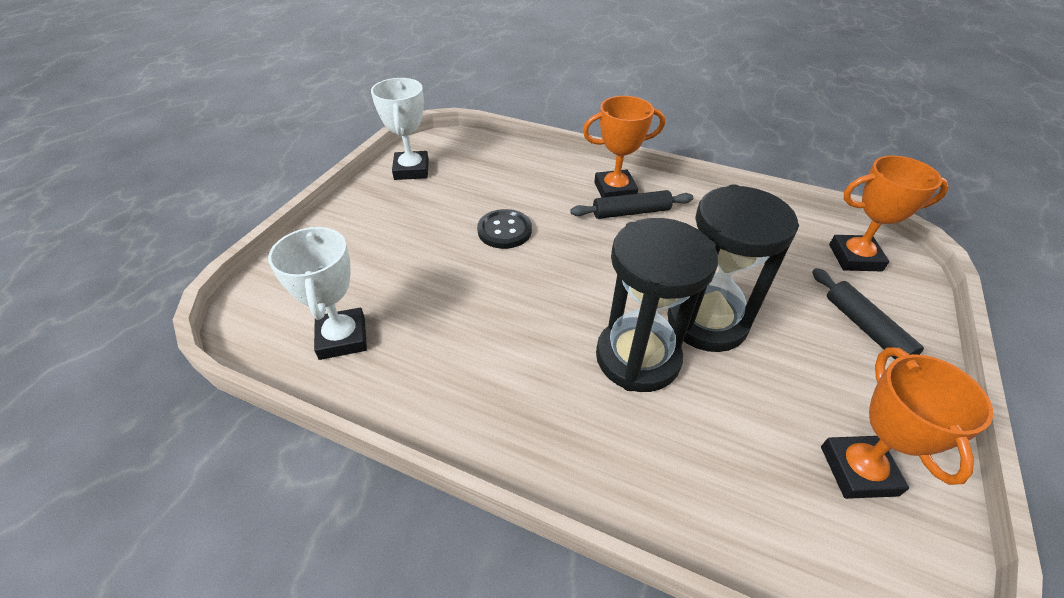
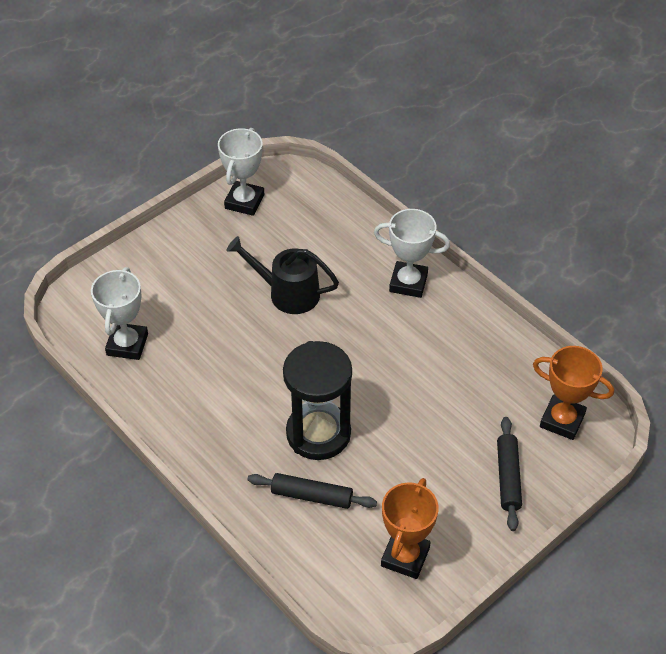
camera: 25 degrees right, 5 degrees up
black button [477,209,532,249] -> black watering can [227,236,339,314]
black rolling pin [570,190,693,219] -> black rolling pin moved to [248,473,377,509]
orange trophy [583,96,665,198] -> white trophy [374,209,450,298]
black hourglass [667,184,799,352] -> none

